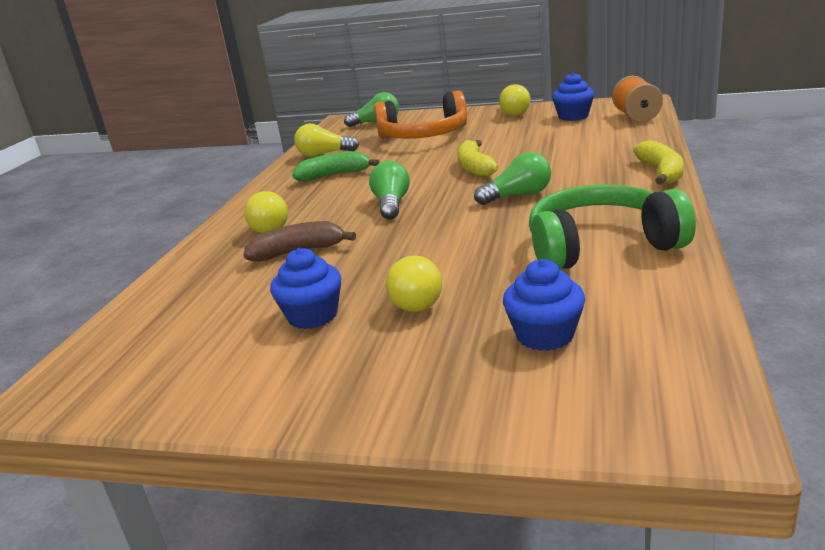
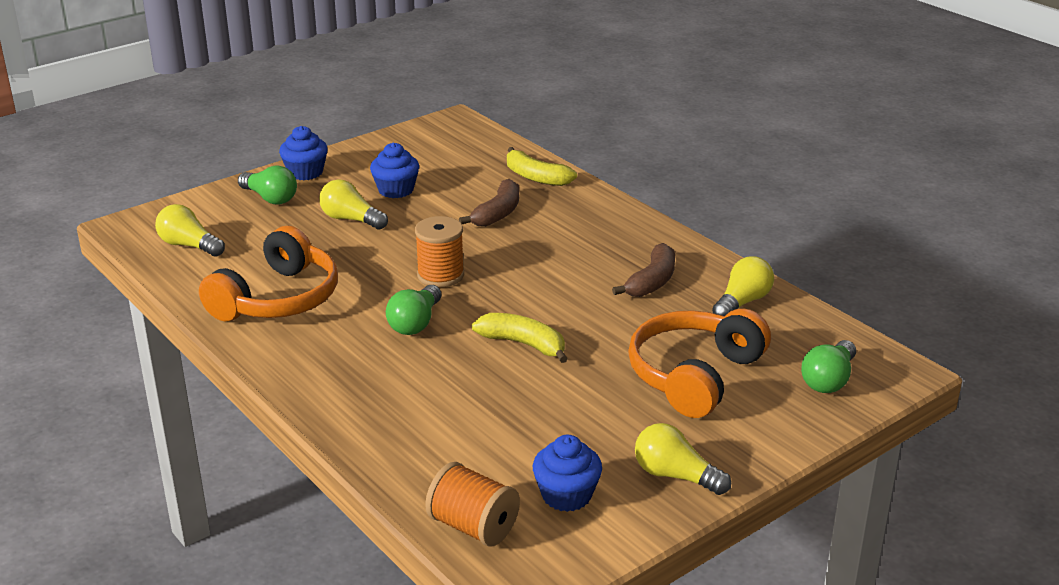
camera: 125 degrees right, 5 degrees up
yellow light bulb [244,191,288,234] -> yellow light bulb moved to [155,204,225,257]
green banana [292,151,379,181] -> brown banana [612,243,675,297]
green light bulb [369,161,410,220] -> green light bulb moved to [238,166,297,205]
blue cupcake [503,259,585,351] -> blue cupcake moved to [279,126,328,180]
green headphones [529,184,696,269] -> orange headphones [199,226,338,321]
yellow banana [633,140,683,184] -> yellow banana moved to [507,147,577,186]
none -> orange spool [415,216,464,287]

